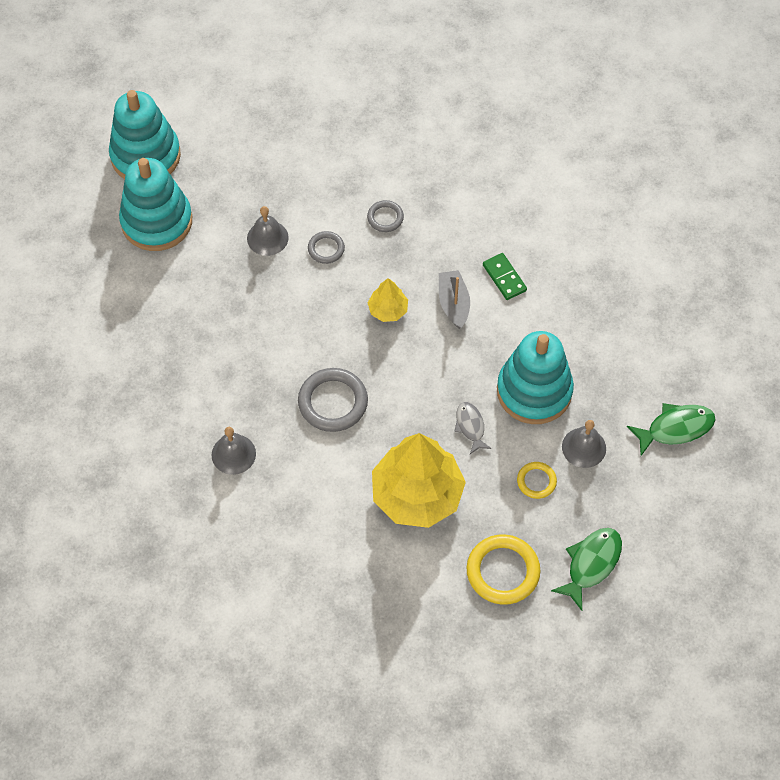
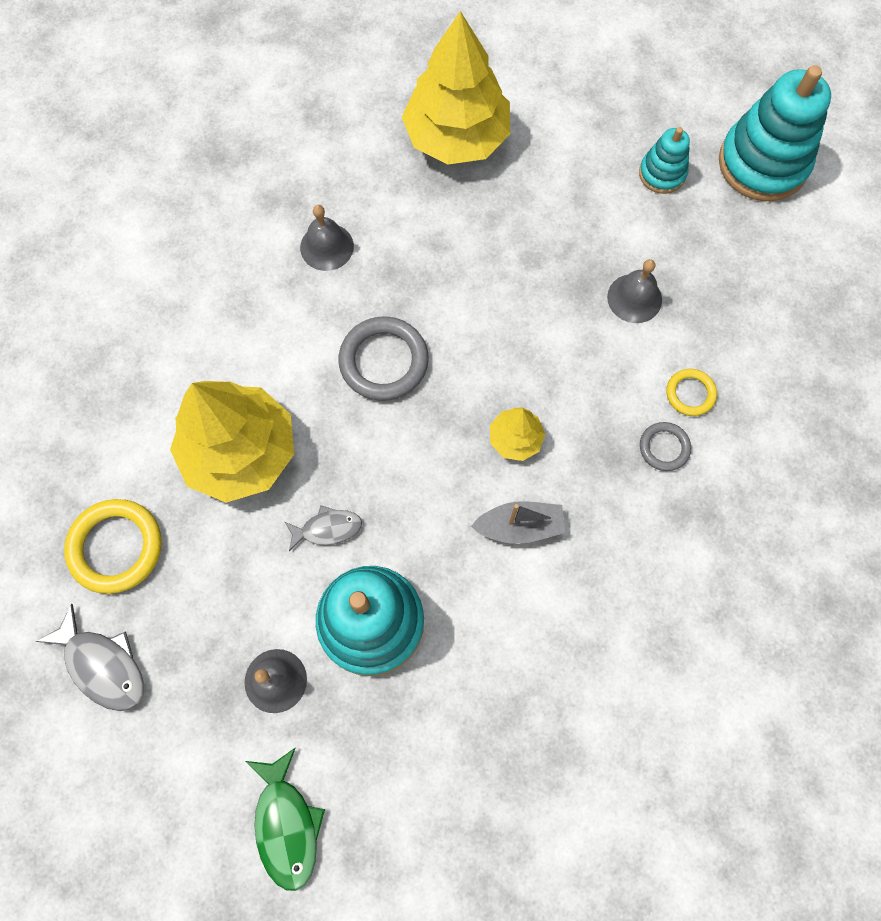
camera: 95 degrees right, 10 degrees up
turquoise stacking toy [119,158,192,251] -> turquoise stacking toy [639,127,690,194], size x0.52
grey ring [308,231,345,264] -> none
green domino [483,253,527,300] -> none
yellow ring [517,462,557,499] -> yellow ring moved to [666,369,717,416]
green fish [551,528,622,611] -> grey fish [35,604,144,711]
none -> yellow tree [402,11,510,165]

